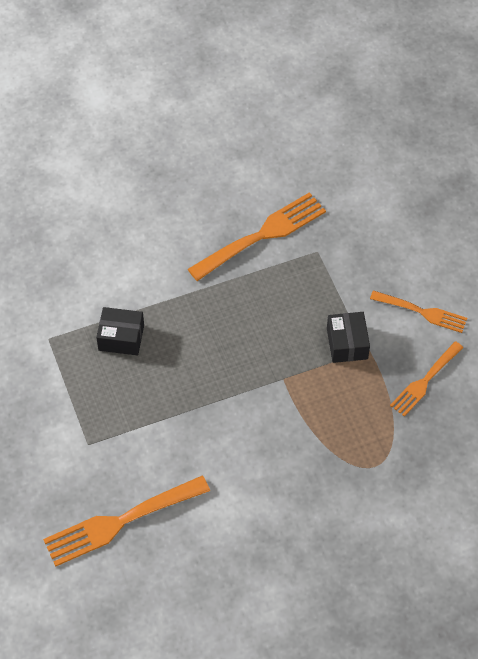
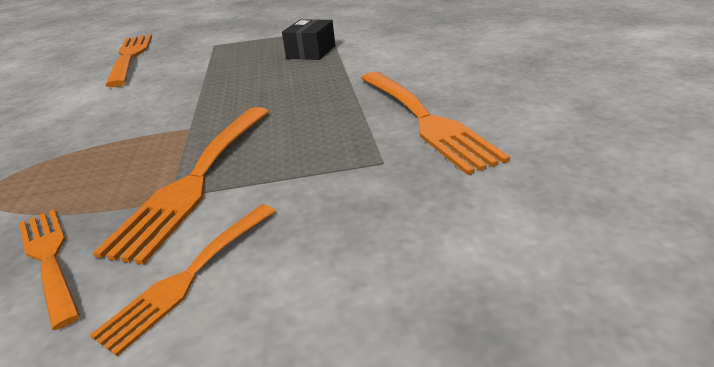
camera: 105 degrees right, 25 degrees down
black box [327,312,370,363] -> orange fork [93,107,270,265]

